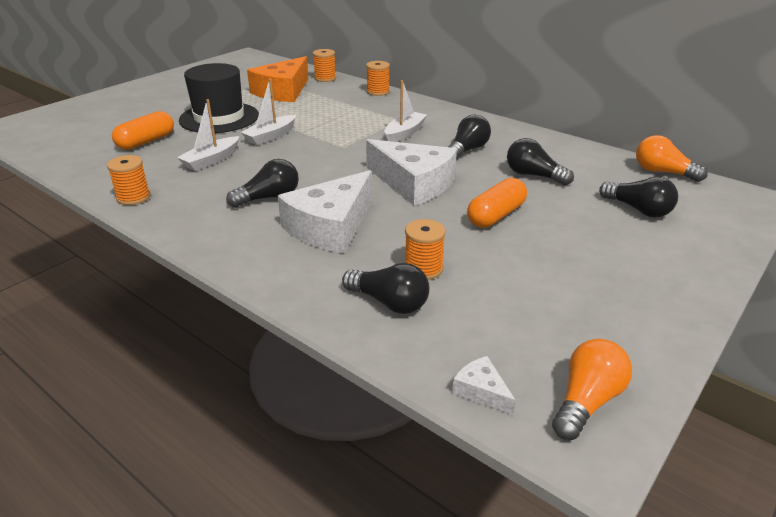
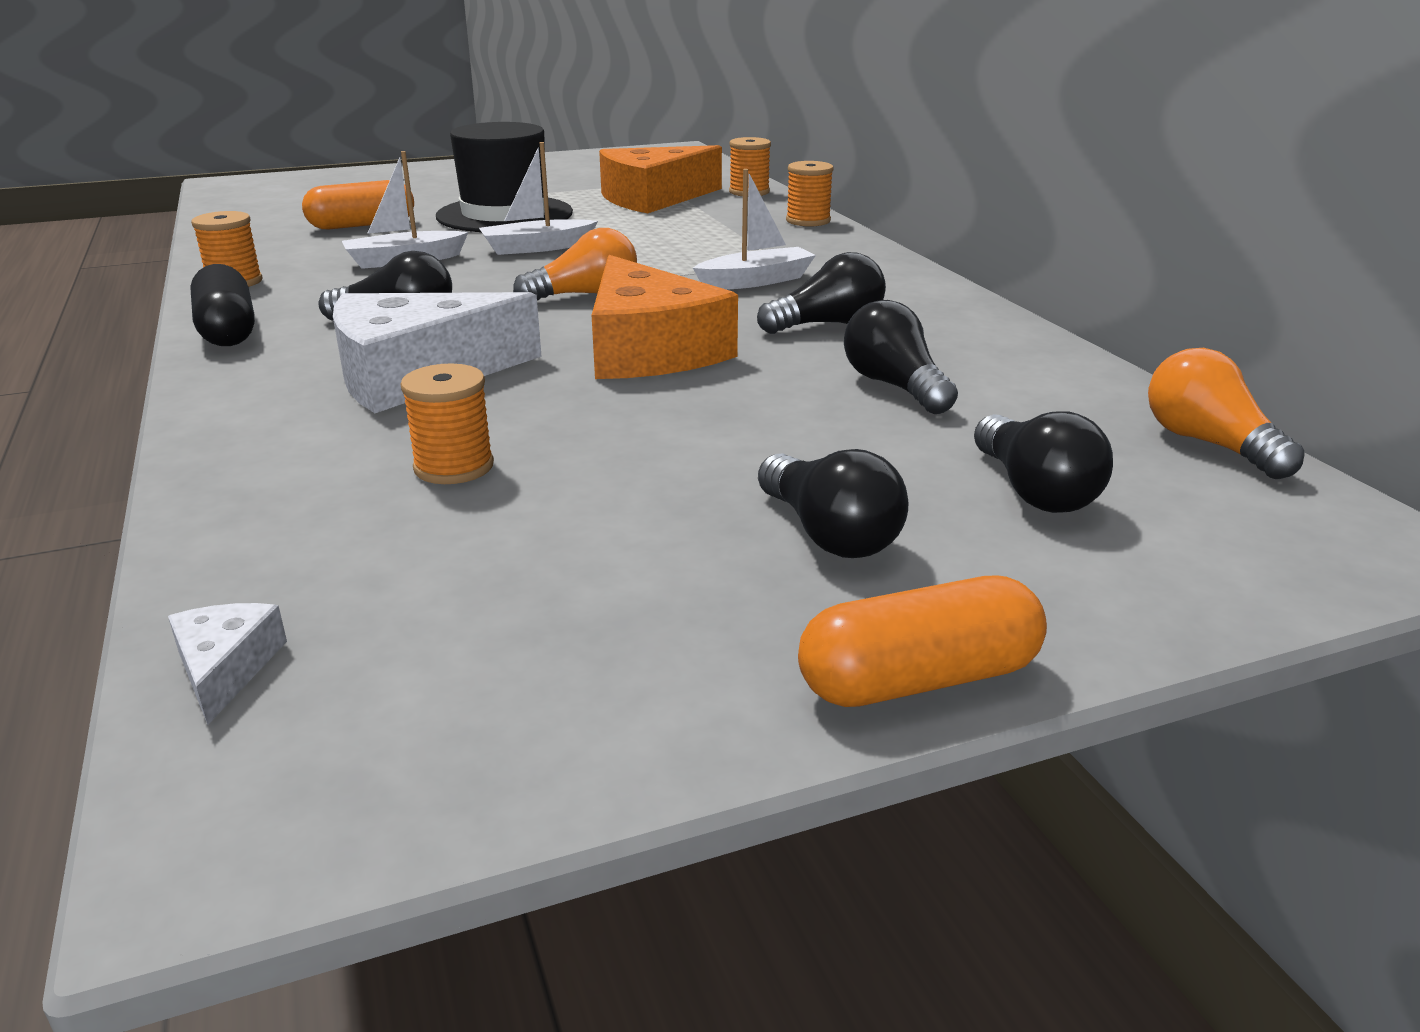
camera: 30 degrees right, 5 degrees down
black light bulb [342,263,430,314] -> black light bulb moved to [758,449,909,558]
white cheese [366,139,457,206] -> orange cheese [592,255,738,379]
orange capsule [467,178,527,228] -> orange capsule moved to [798,576,1047,707]
orange light bulb [552,339,632,440] -> orange light bulb moved to [513,228,637,301]
none -> black capsule [190,264,255,346]

